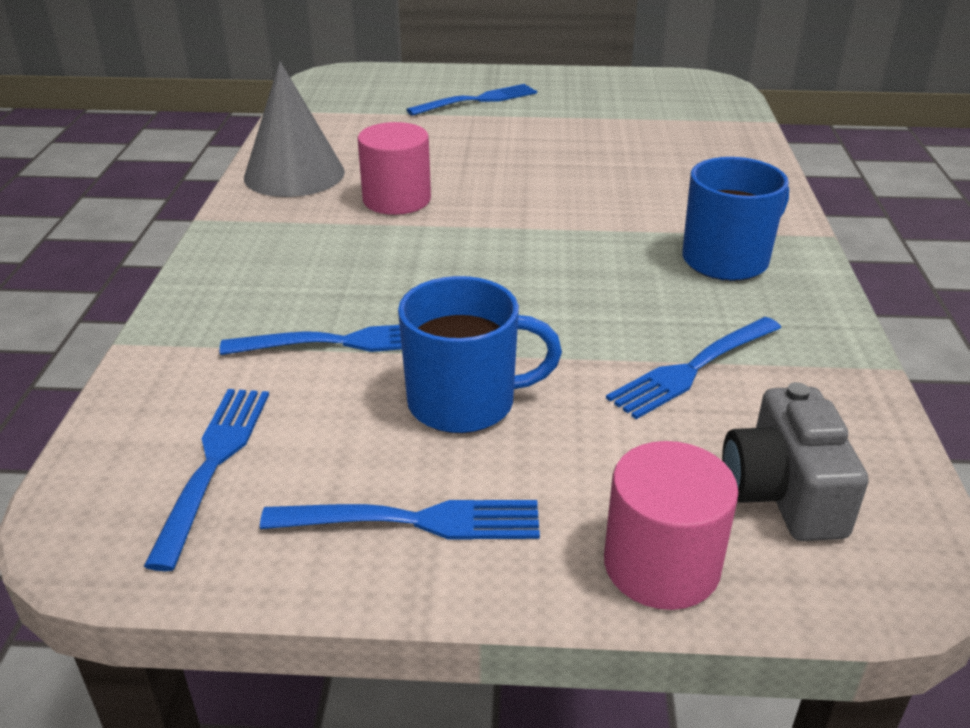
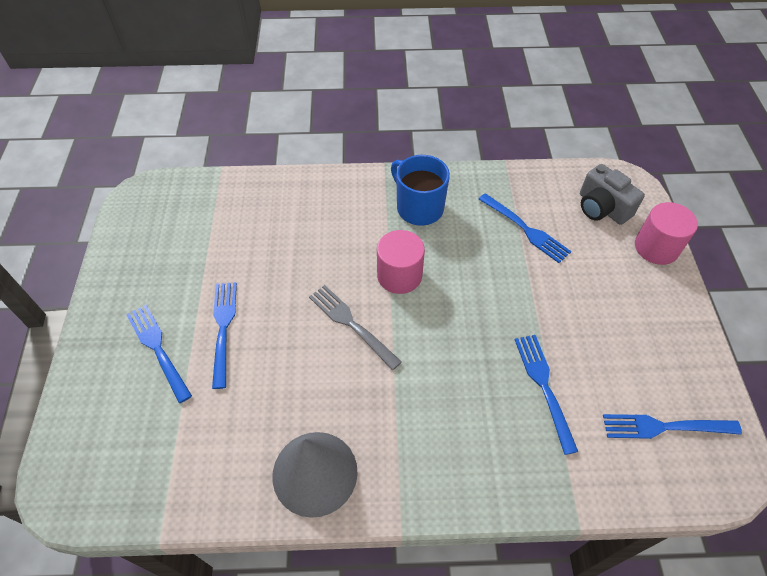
camera: 95 degrees left, 20 degrees up
blue fork [260,500,540,539] -> blue fork moved to [212,282,237,389]
pink cylinder [357,122,431,215] -> pink cylinder moved to [377,230,425,294]
blue mug [398,276,562,433] -> none
grey camera [722,382,868,541] -> grey camera turned 60 degrees clockwise [580,164,645,225]
none -> grey fork [309,285,402,370]

